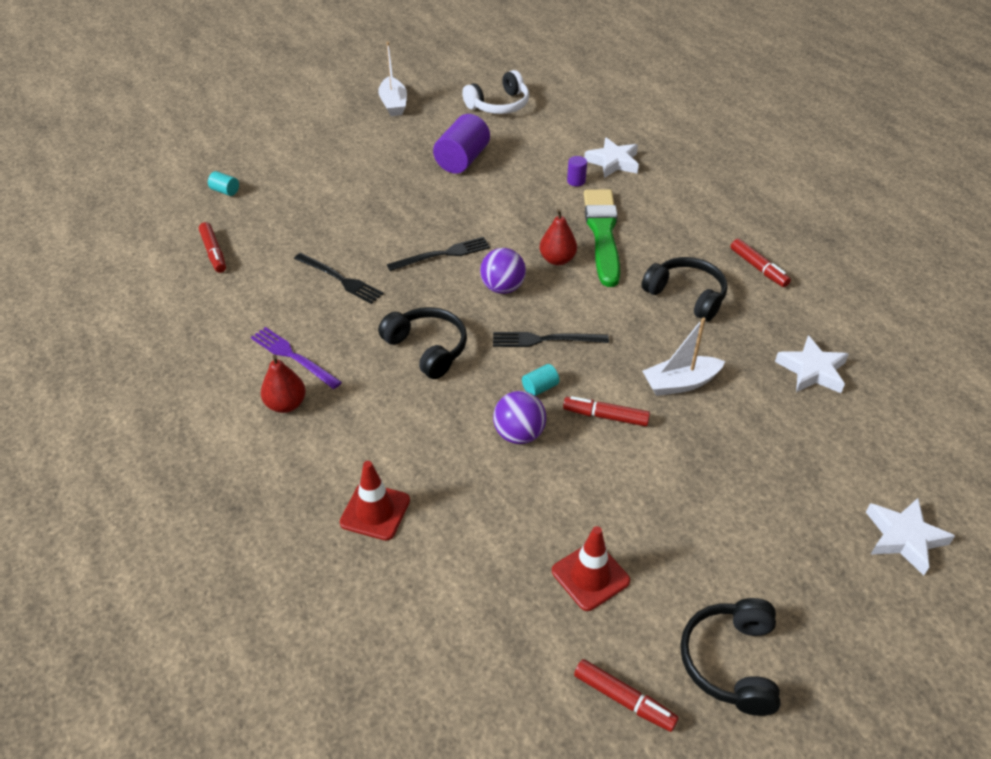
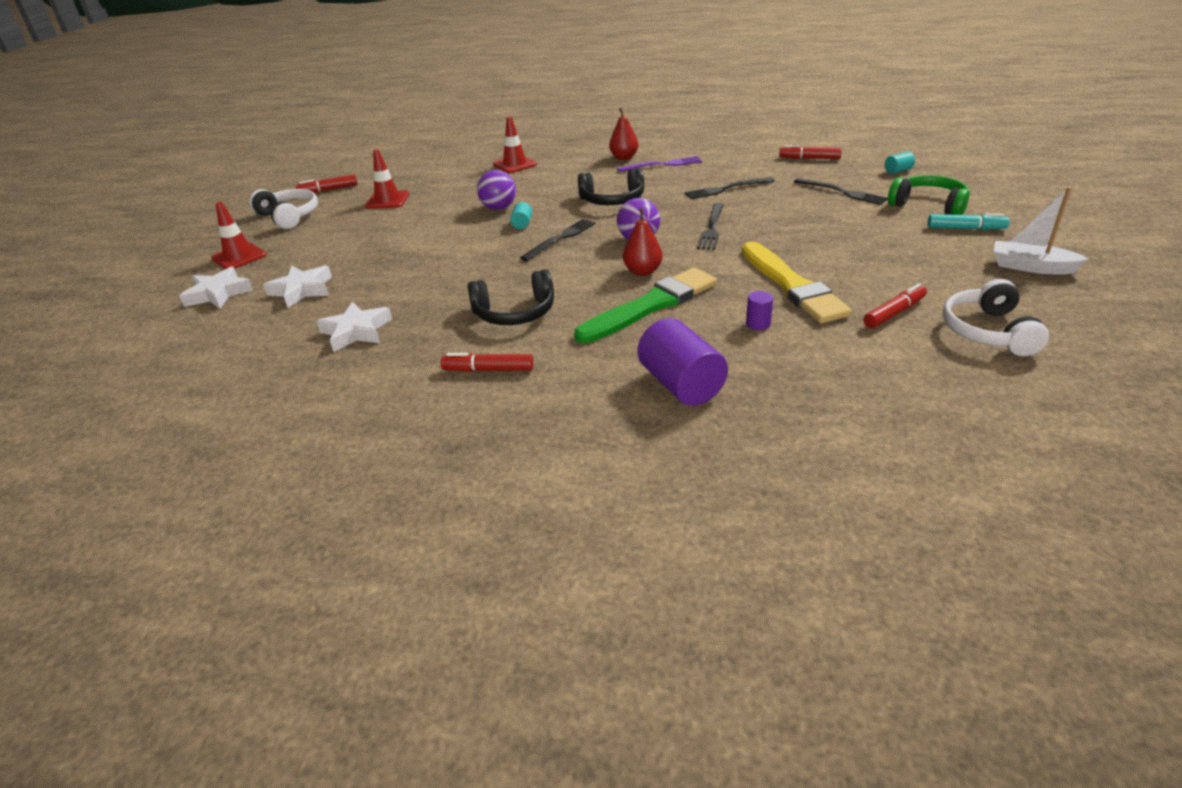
camera: 130 degrees right, 10 degrees down
purple cylinder [433,114,490,174] -> purple cylinder moved to [637,318,728,406]
red marker [563,396,650,426] -> red marker moved to [863,283,927,328]
white star [584,137,639,178] -> white star moved to [263,266,332,308]
green brush [584,189,620,287] -> green brush turned 75 degrees counterclockwise [574,268,717,343]
white boat [642,317,725,396] -> none
black headphones [680,598,780,716] -> white headphones [249,189,318,229]
none -> red traffic cone [211,202,267,269]
none -> yellow brush [742,241,852,323]
none -> black fork [794,178,888,205]
none -> green headphones [888,175,970,215]
none -> turquoise marker [928,213,1010,230]

